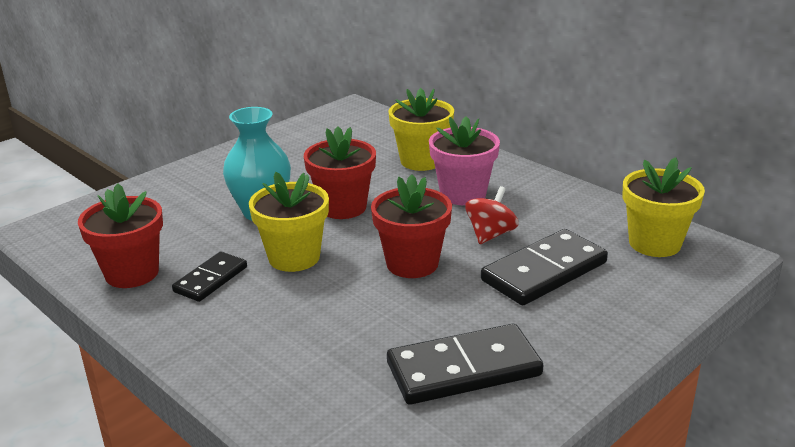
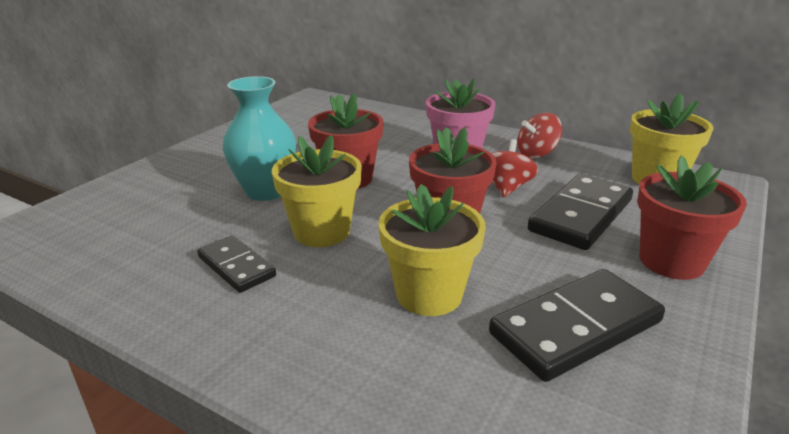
camera: 15 degrees left, 0 degrees up
red flower pot [78,184,163,288] -> red flower pot moved to [637,155,747,280]
black domino [172,252,247,302] -> black domino turned 60 degrees counterclockwise [197,236,276,293]
yellow flower pot [388,88,454,171] -> yellow flower pot moved to [378,184,486,316]
none -> red spinning top [517,113,562,159]

